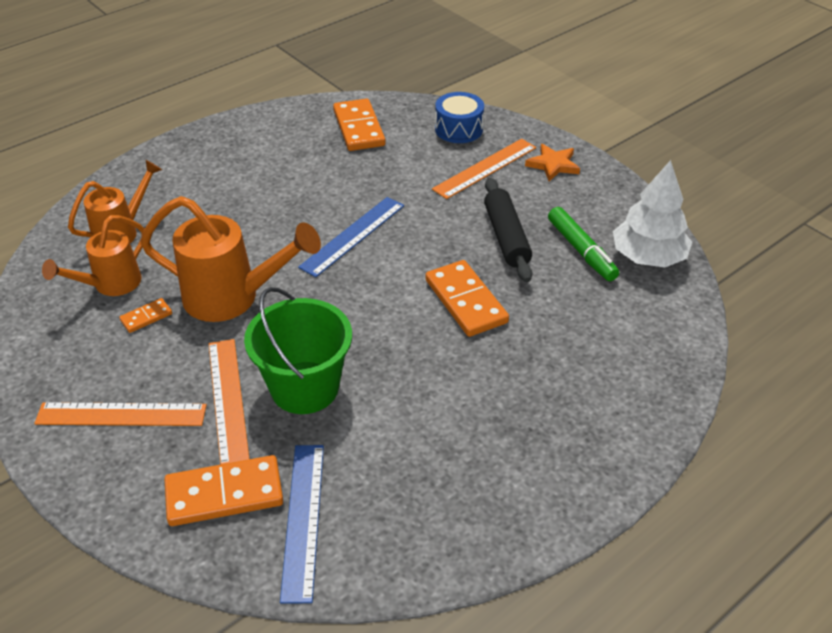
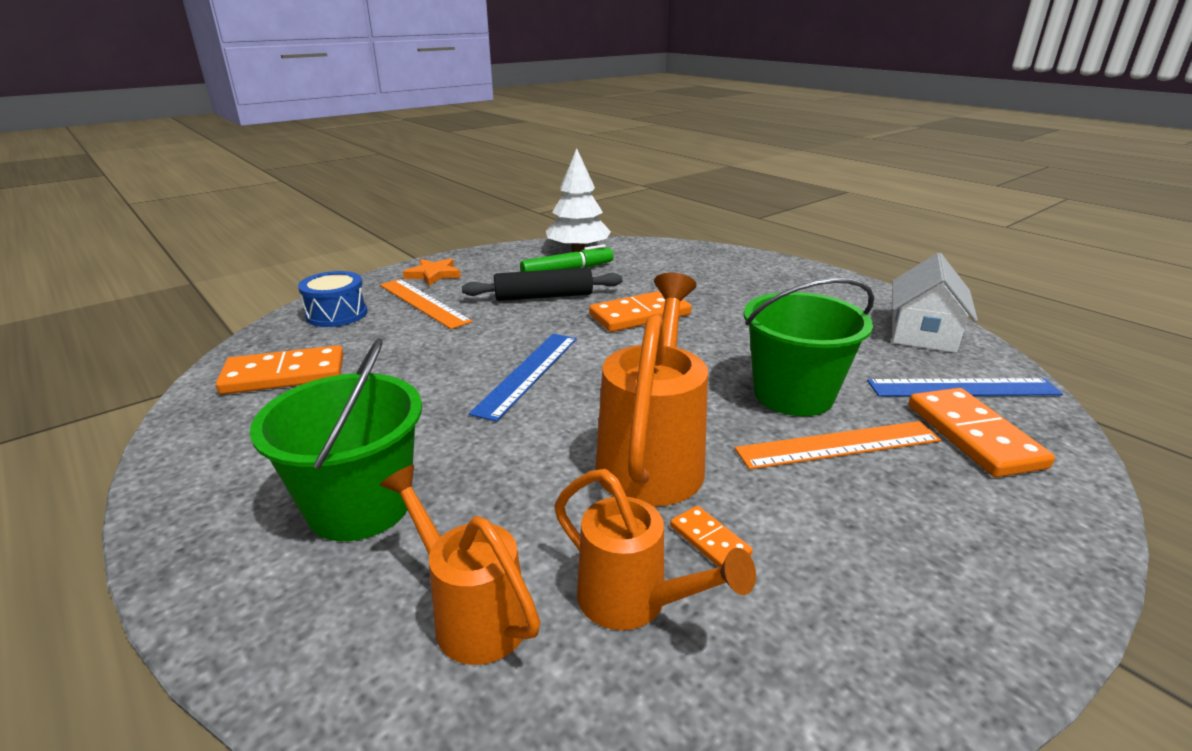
camera: 90 degrees left, 15 degrees down
orange ruler [34,402,207,426] -> none
blue ruler [298,197,404,277] -> blue ruler turned 75 degrees clockwise [469,334,577,422]
none -> green bucket [250,338,422,541]
none -> white house [892,253,978,353]

